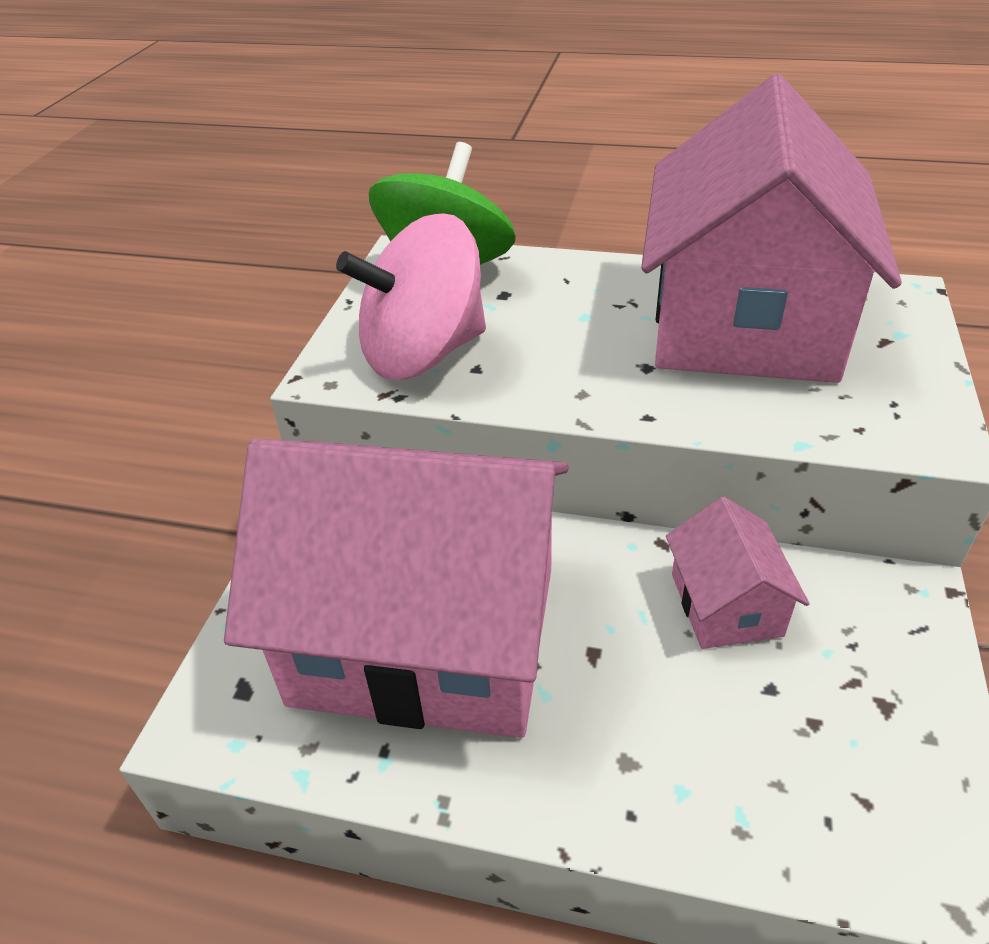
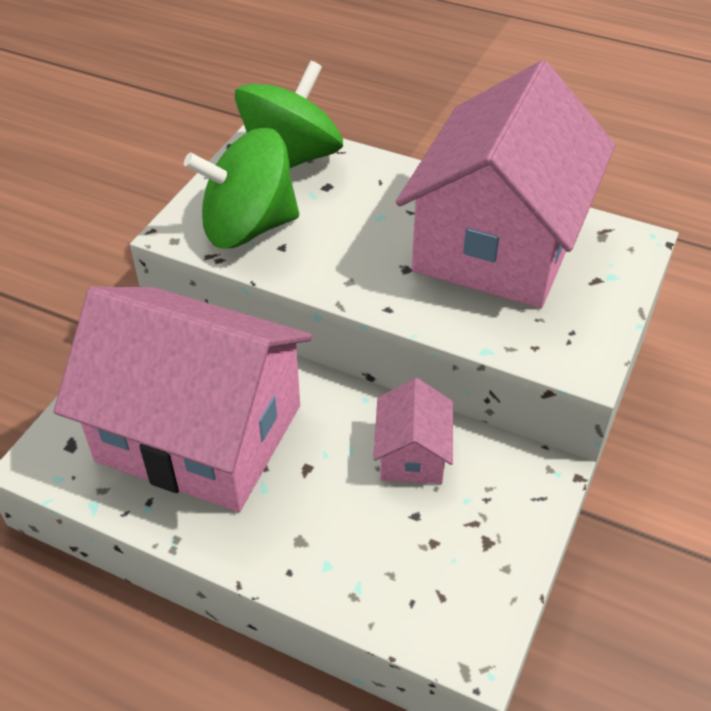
camera: 10 degrees right, 5 degrees up
pink spinning top [336,213,486,380] -> green spinning top [184,128,299,248]

